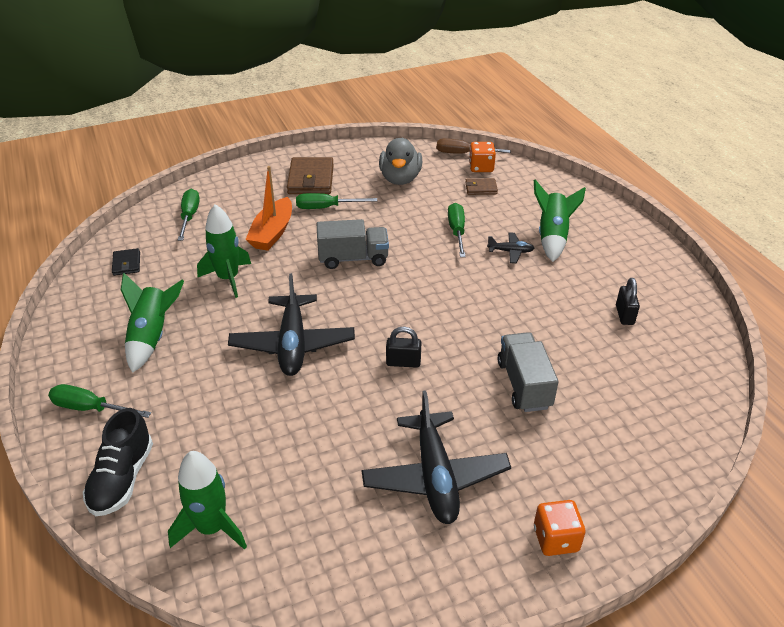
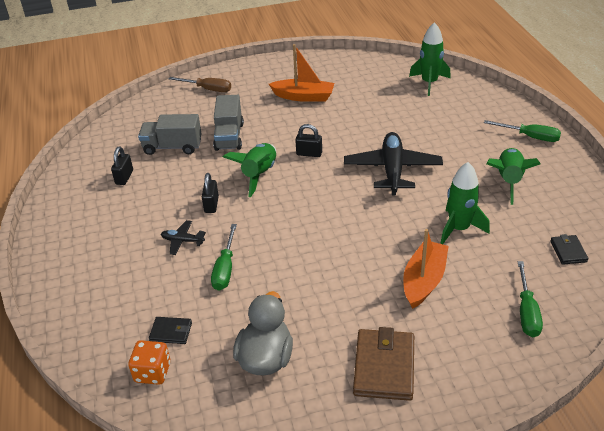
camera: 170 degrees left, 0 degrees up
black shoe [83,408,153,516] -> none
green screwdriver [296,193,377,209] -> none
grey truck [317,219,389,269] -> grey truck moved to [138,114,202,155]
black plane [362,390,511,524] -> orange boat [269,44,334,102]
brown screwdriver [437,138,511,154] -> brown screwdriver moved to [169,77,231,92]
brown wallet [465,178,498,195] -> black wallet [149,317,192,344]
green rocket [534,179,586,262] -> green rocket moved to [223,143,276,197]
orange dice [534,500,586,556] -> none
none -> black padlock [202,173,219,213]

